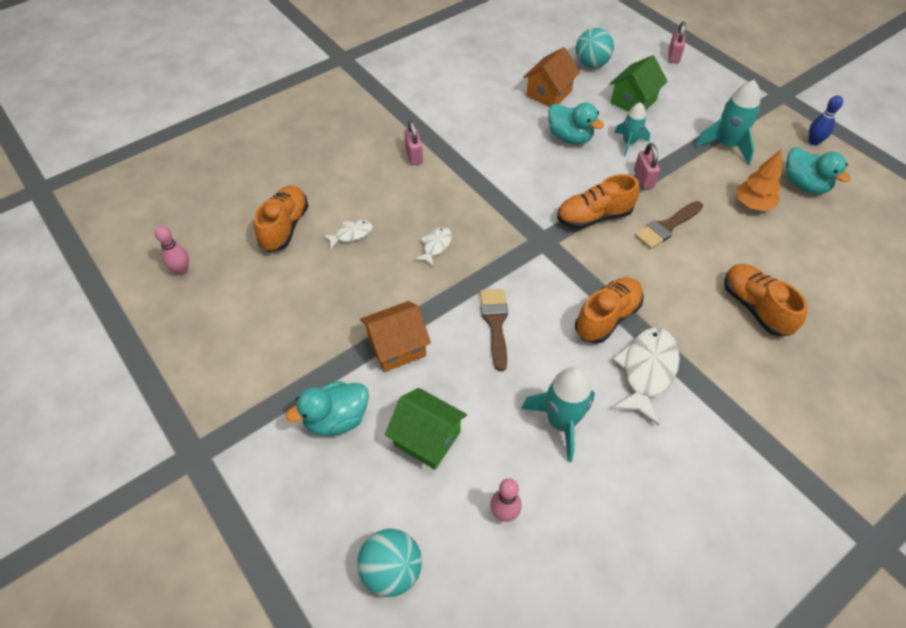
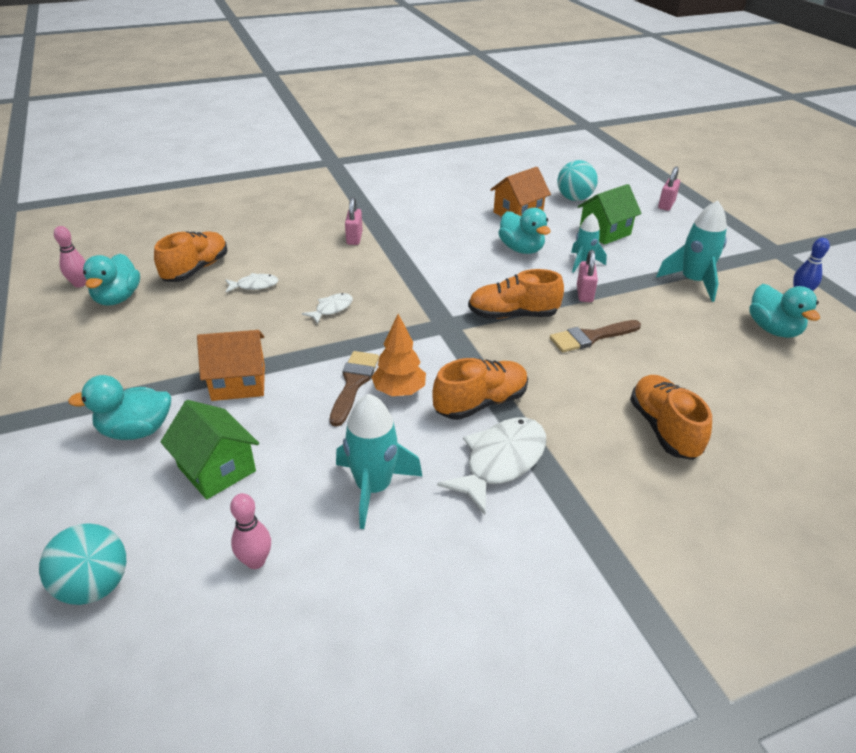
camera: 15 degrees right, 15 degrees down
orange tree [736,149,782,211] -> orange tree moved to [371,314,426,396]
none -> turquoise duck [83,253,140,306]

